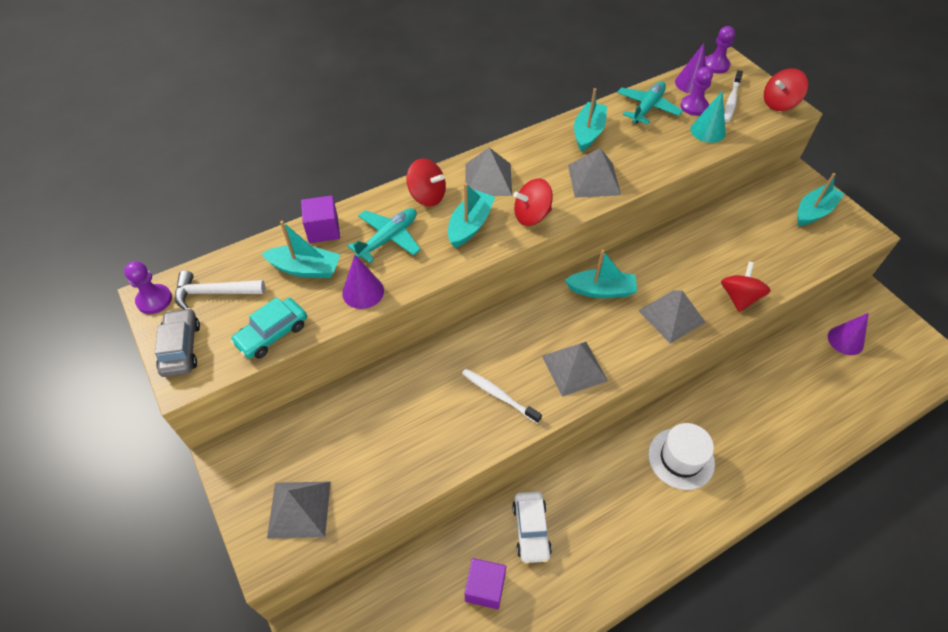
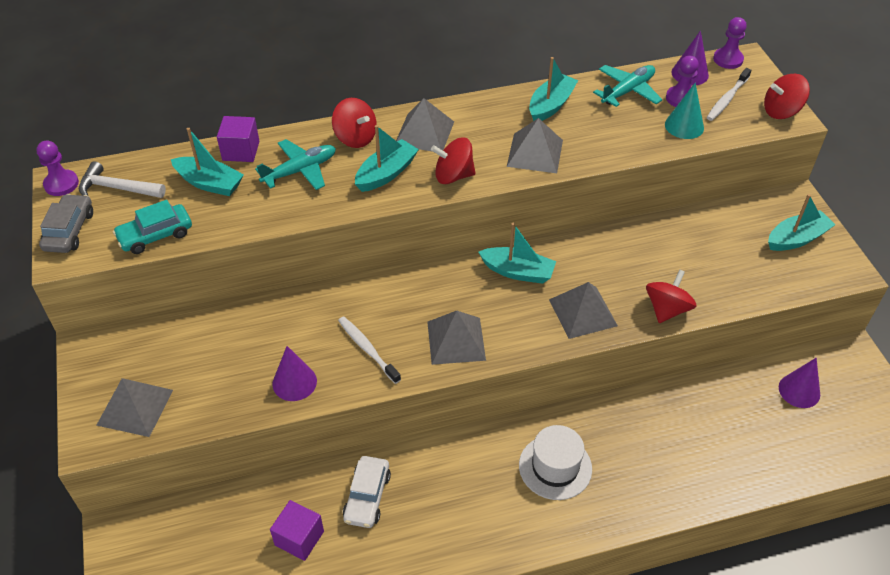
camera: 15 degrees right, 5 degrees down
purple cone [342,255,384,309] -> purple cone moved to [272,346,317,401]

